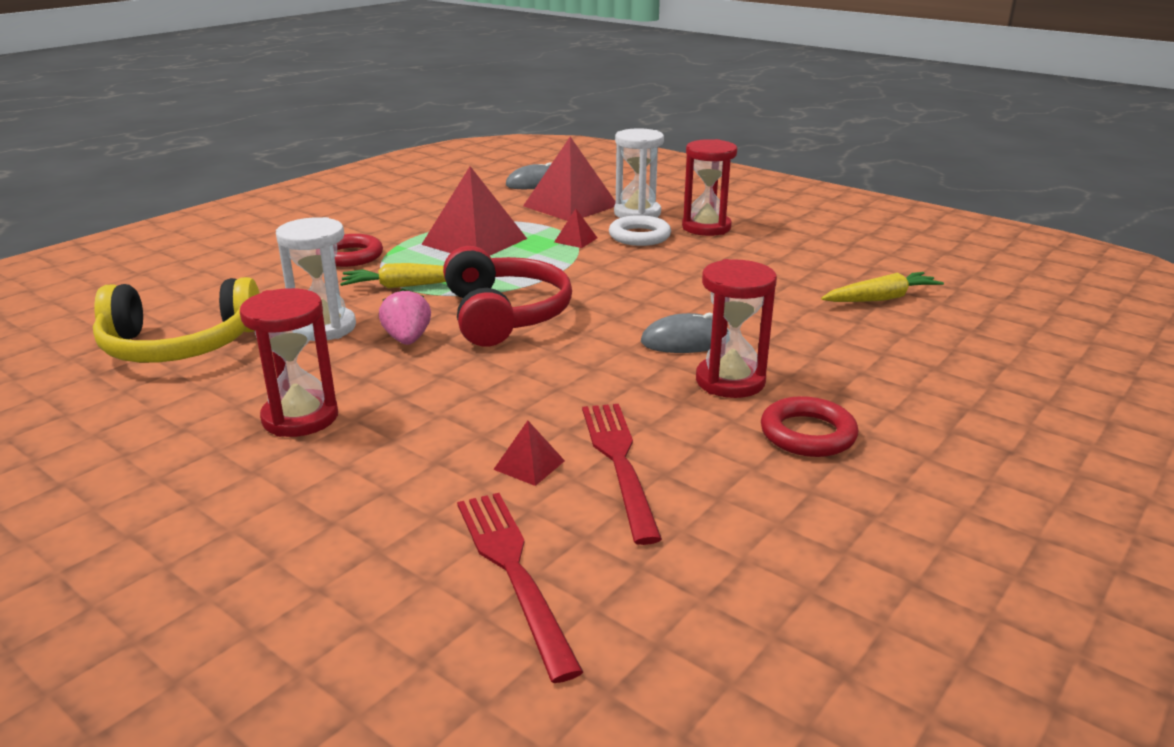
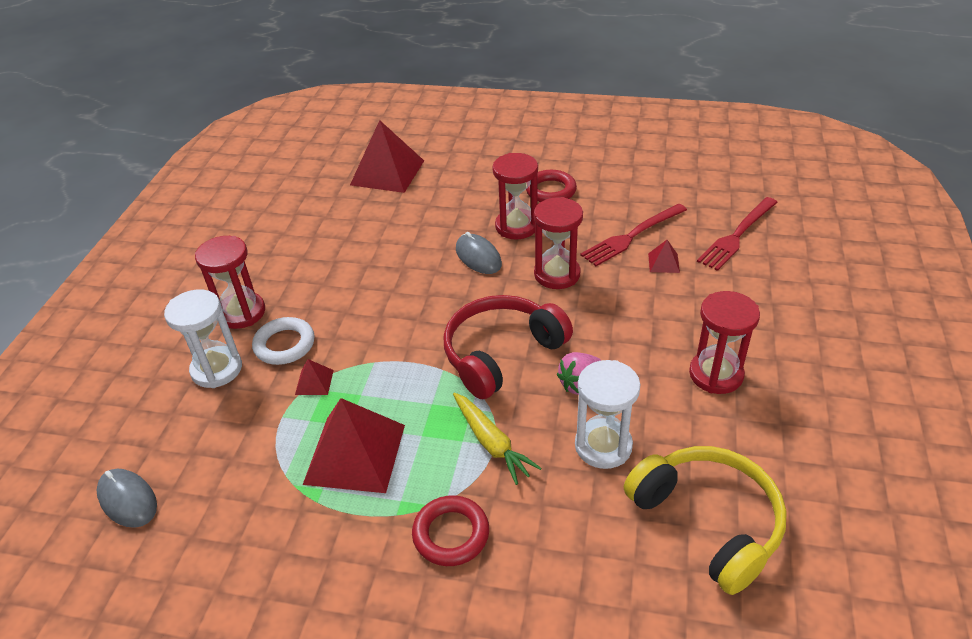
camera: 115 degrees left, 15 degrees up
red pyramid [523,137,616,221] -> red pyramid moved to [350,120,424,193]
yellow carrot [821,272,944,302] -> none
none -> red hourglass [534,197,583,289]

